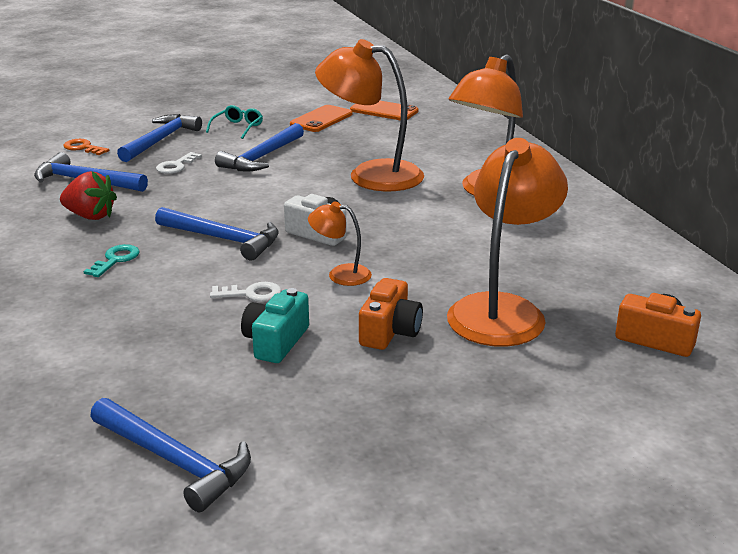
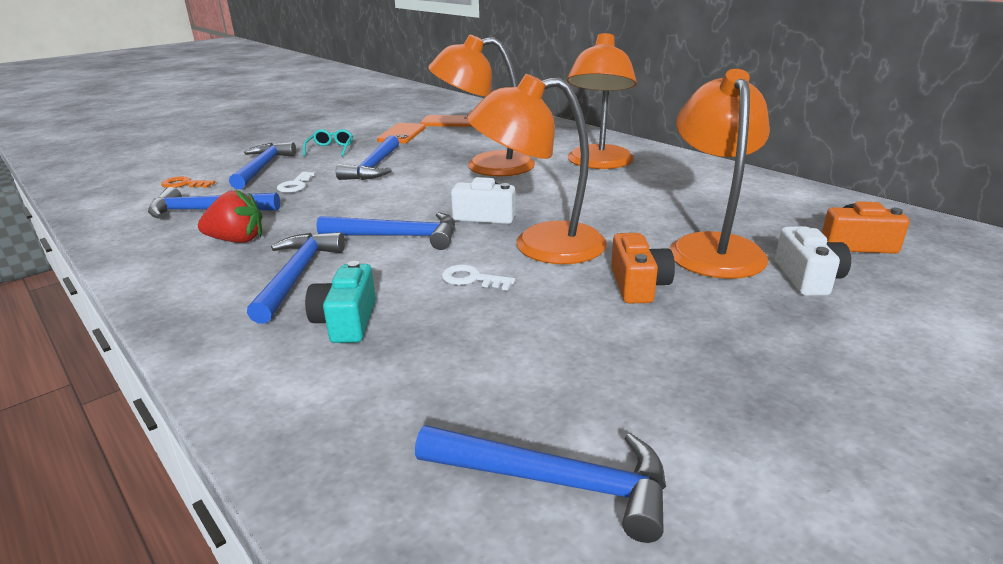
camera: 20 degrees left, 0 degrees up
turquoise key [84,244,140,277] -> blue hammer [247,232,345,324]
white key [210,282,282,302] -> white key turned 135 degrees counterclockwise [441,264,515,290]
turquoise camera [241,288,309,363] -> turquoise camera moved to [305,261,376,343]
orange lamp [308,202,372,286] -> orange lamp [467,74,607,264], size x2.12
none -> white camera [775,226,851,296]

